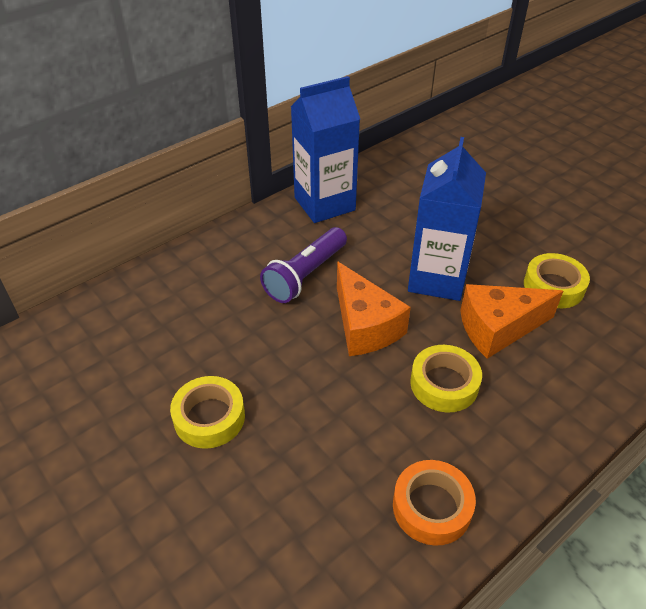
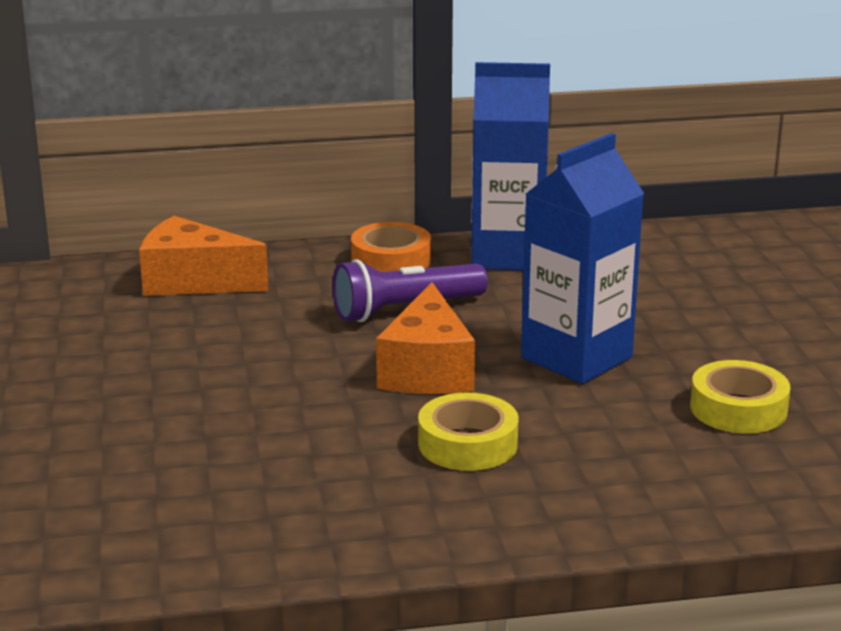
camera: 30 degrees right, 20 degrees down
yellow tape [170,376,245,449] -> none
orange tape [393,460,476,546] -> orange tape moved to [351,222,431,272]
orange cheese [460,284,563,359] -> orange cheese moved to [139,216,268,296]

